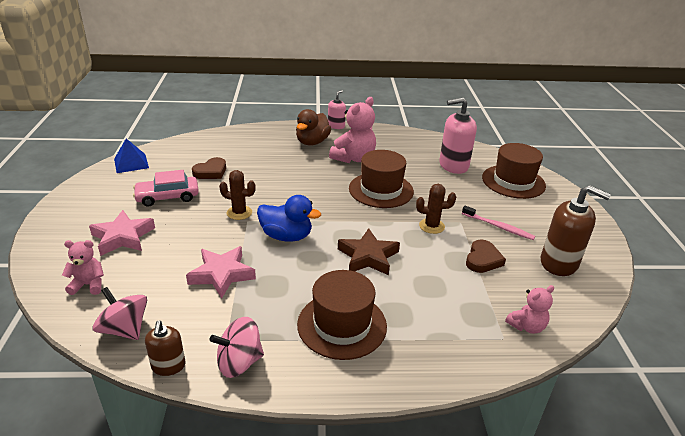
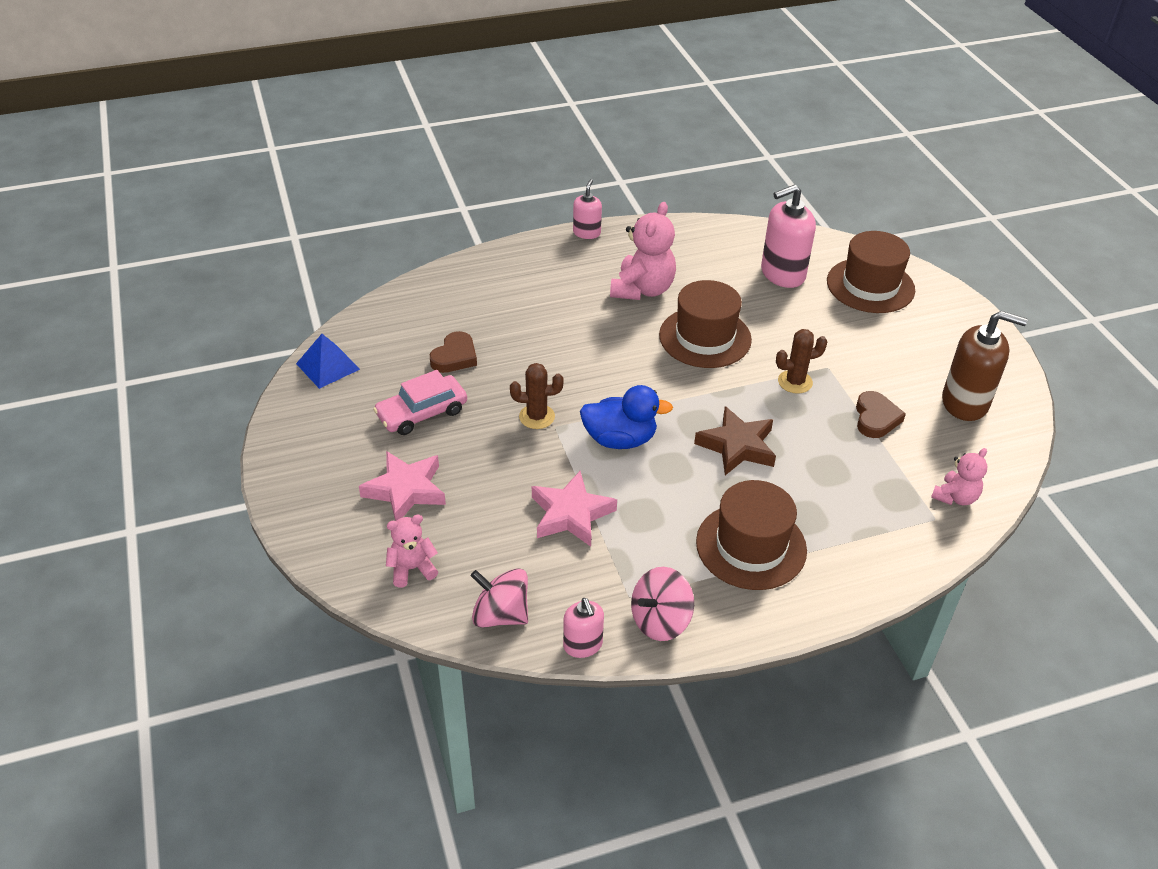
camera: 15 degrees left, 10 degrees up
brown soap dispenser [145,321,185,376] -> pink soap dispenser [563,598,604,658]
brown duck [296,109,331,146] -> none
pink toothbrush [462,206,535,240] -> none

